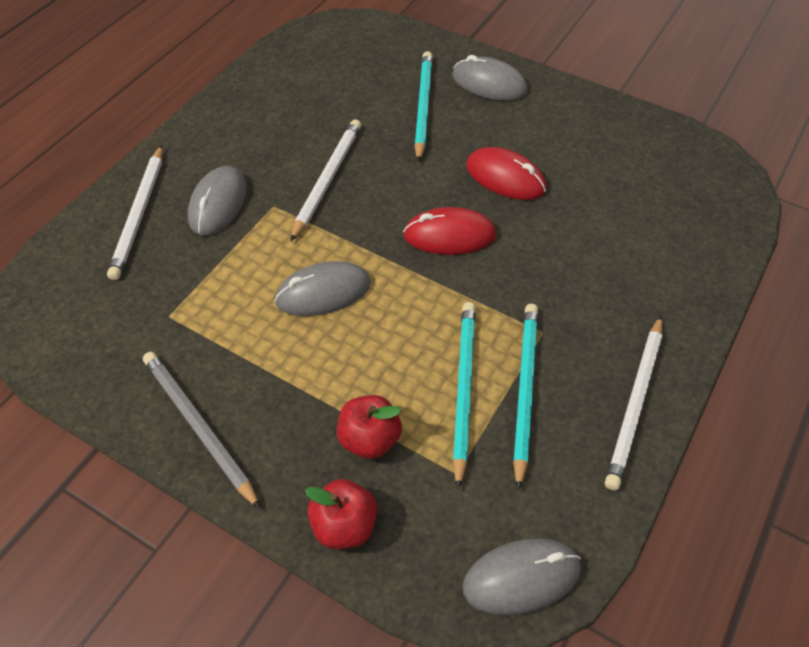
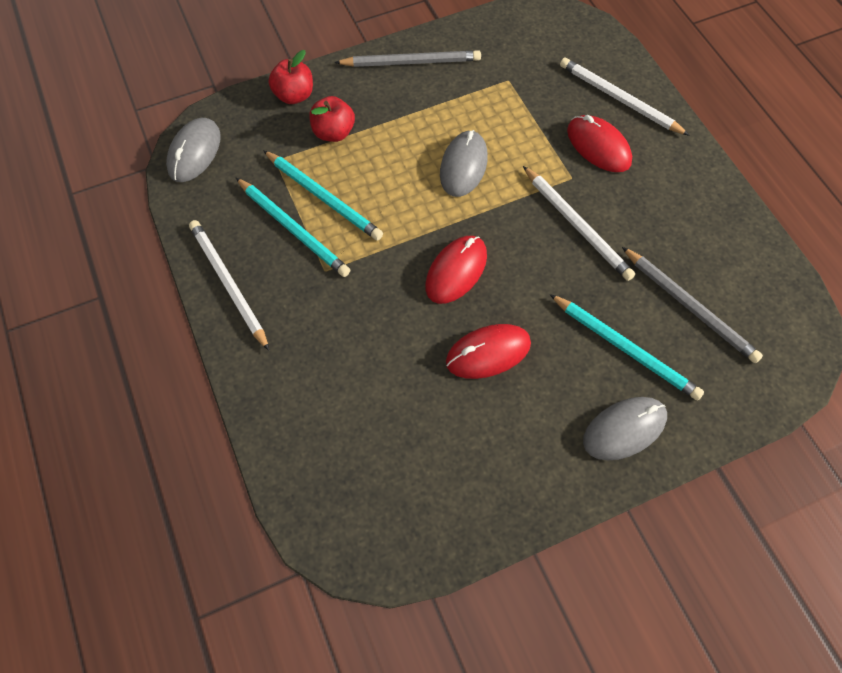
camera: 125 degrees right, 10 degrees up
grey mouse [188,166,247,235] -> red mouse [567,115,632,172]
none -> grey pencil [622,247,763,363]

